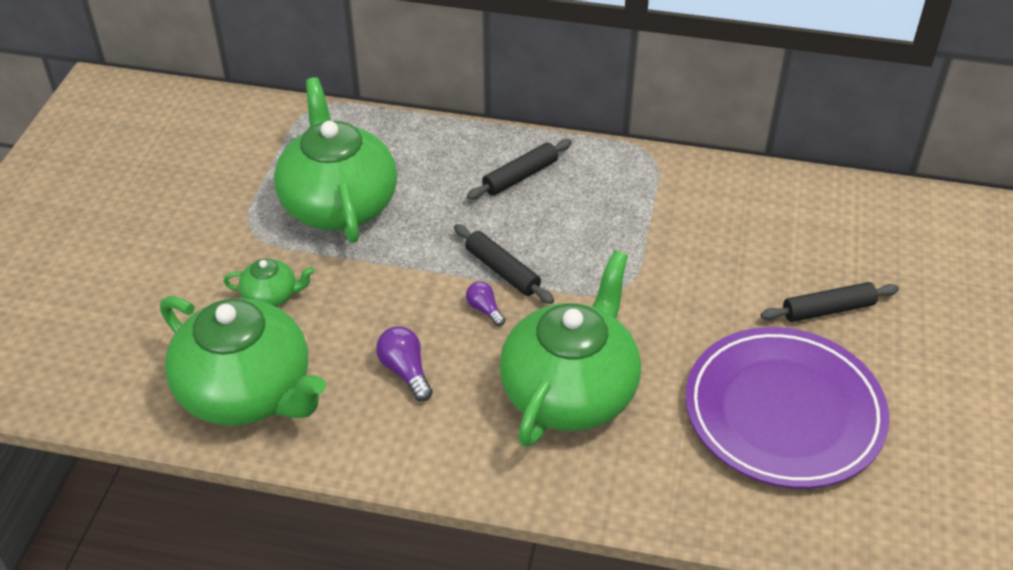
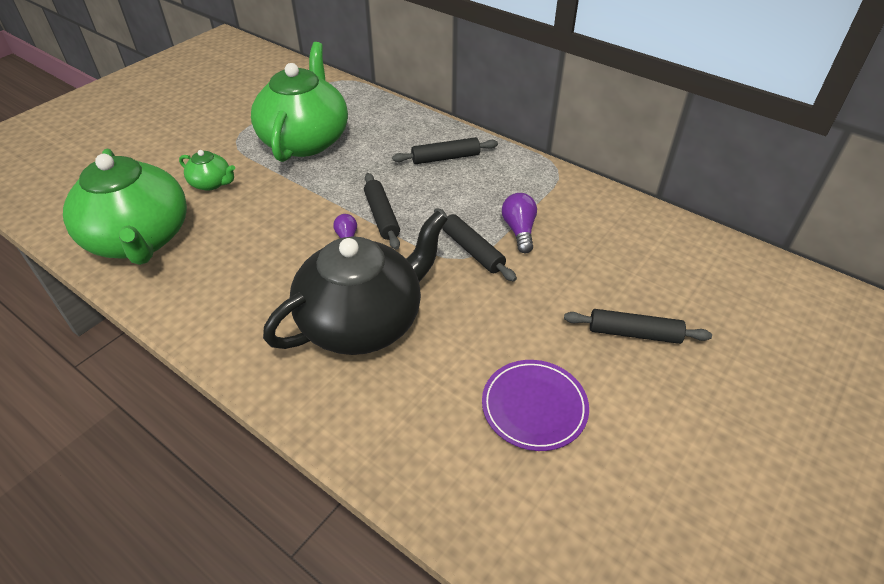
camera: 25 degrees right, 0 degrees up
purple light bulb [376,326,433,401] -> purple light bulb moved to [502,193,537,253]
green teapot [499,250,641,447] -> black teapot [263,210,448,355]
purple plate [685,327,889,488] -> purple plate [482,360,589,451], size x0.53
none -> black rolling pin [434,208,517,282]

